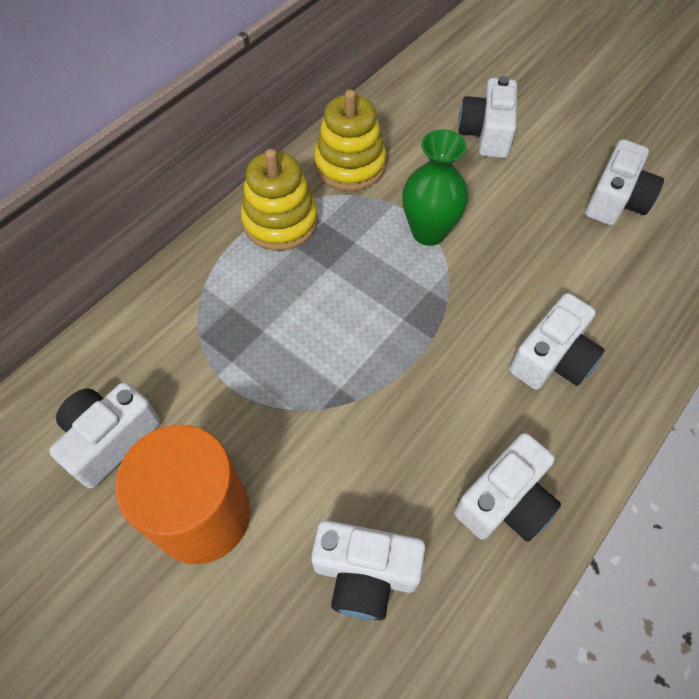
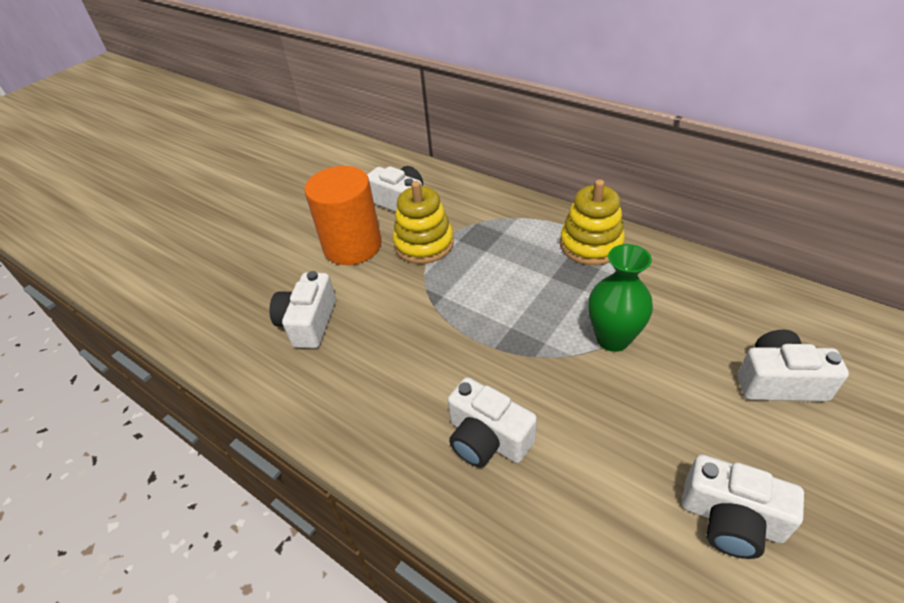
camera: 90 degrees right, 15 degrees down
yellow stacking toy [314,90,386,191] -> yellow stacking toy moved to [393,181,454,264]
white camera [454,433,561,542] -> none

